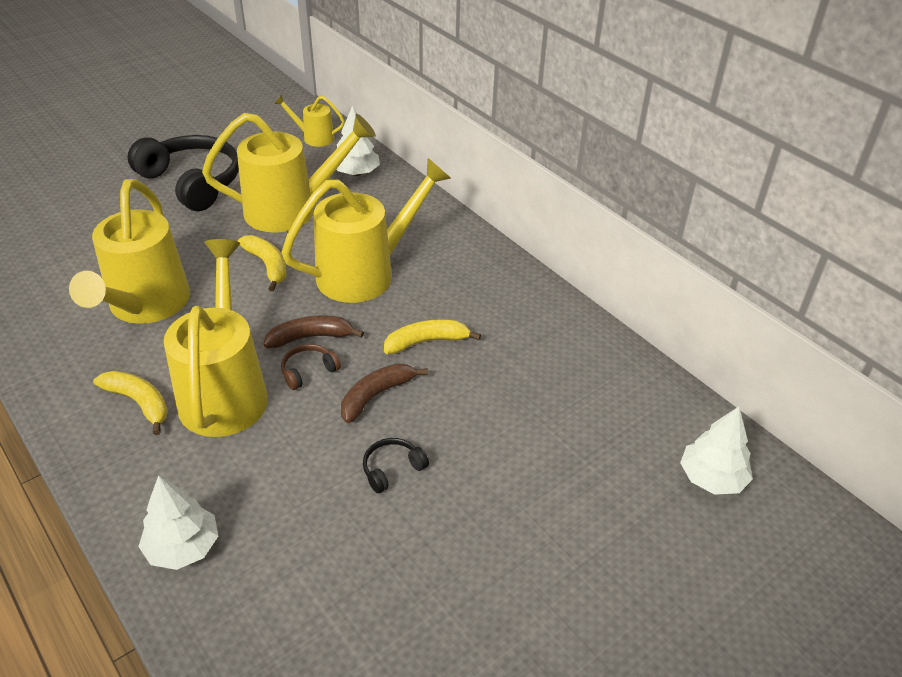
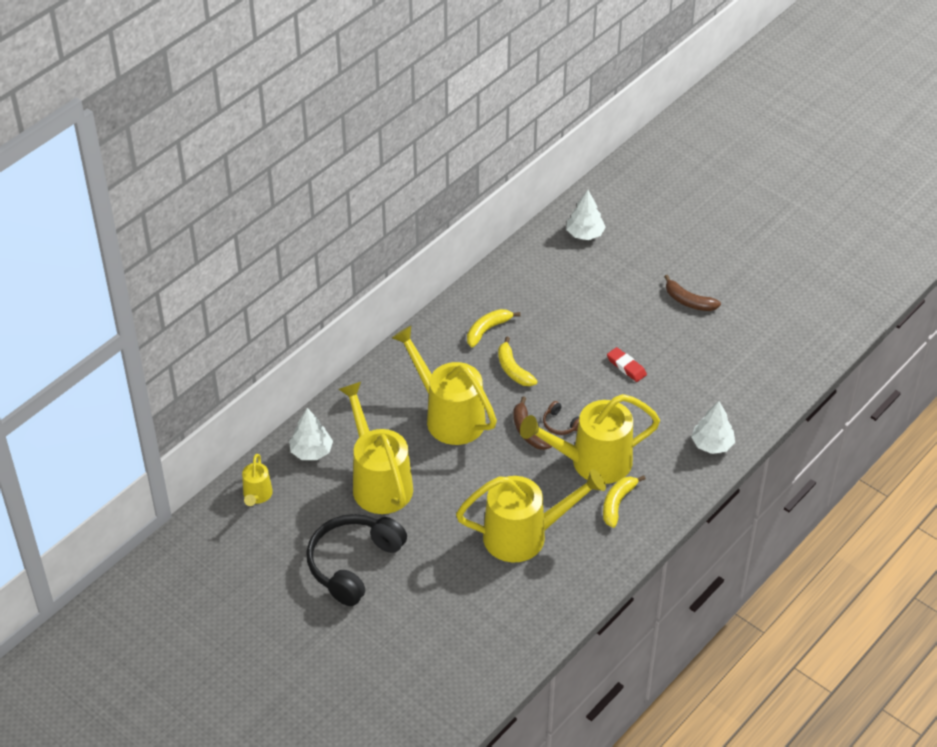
camera: 100 degrees left, 5 degrees up
yellow banana [238,235,286,291] -> yellow banana moved to [467,309,521,347]
brown banana [341,363,428,423] -> brown banana moved to [664,275,721,311]
black headphones [363,438,429,493] -> red eraser [607,347,647,382]

